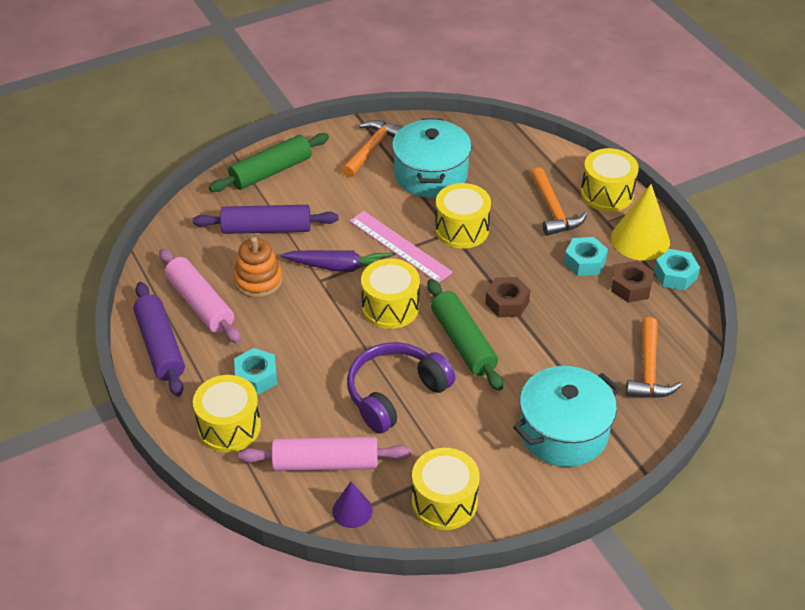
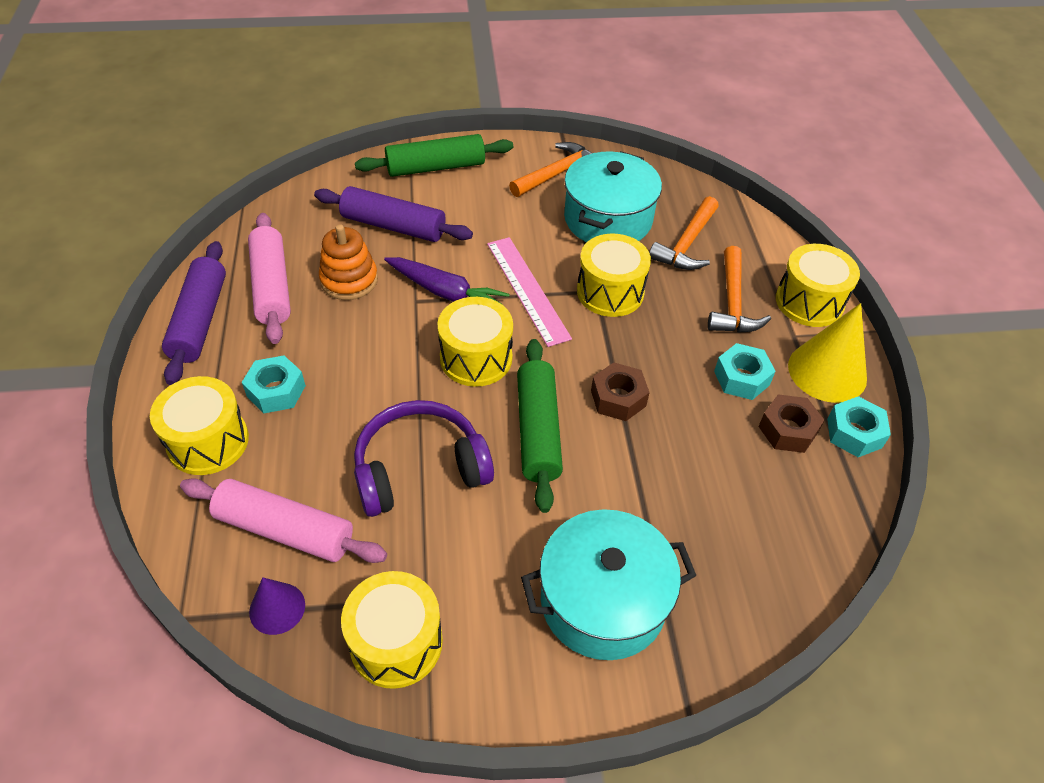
camera: 20 degrees right, 5 degrees up
orange hammer [626,317,682,398] -> orange hammer moved to [649,196,719,270]

